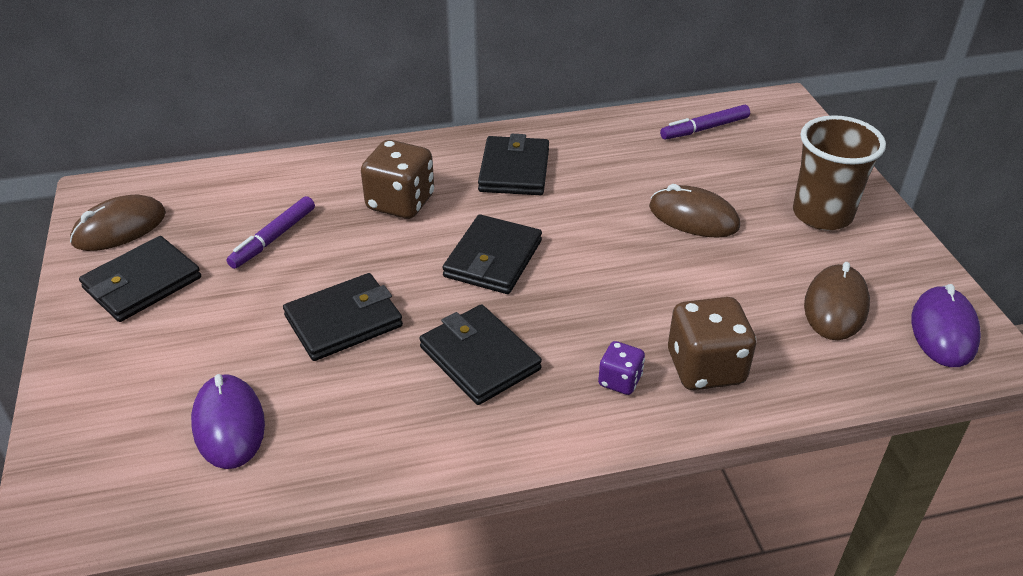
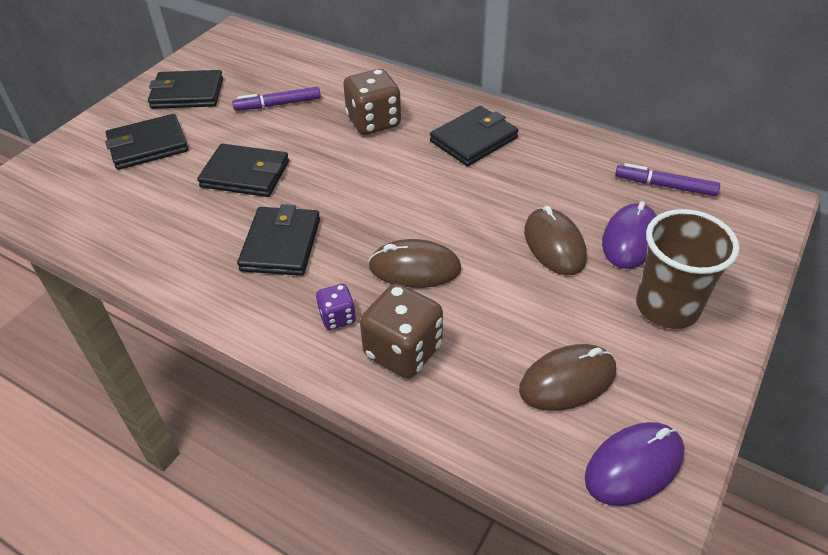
camera: 45 degrees right, 5 degrees up
brown mouse [70,195,166,251] -> brown mouse moved to [368,239,462,288]
purple mouse [191,374,265,469] -> purple mouse moved to [602,201,657,269]
black wallet [442,215,542,294] -> black wallet moved to [105,114,188,170]

